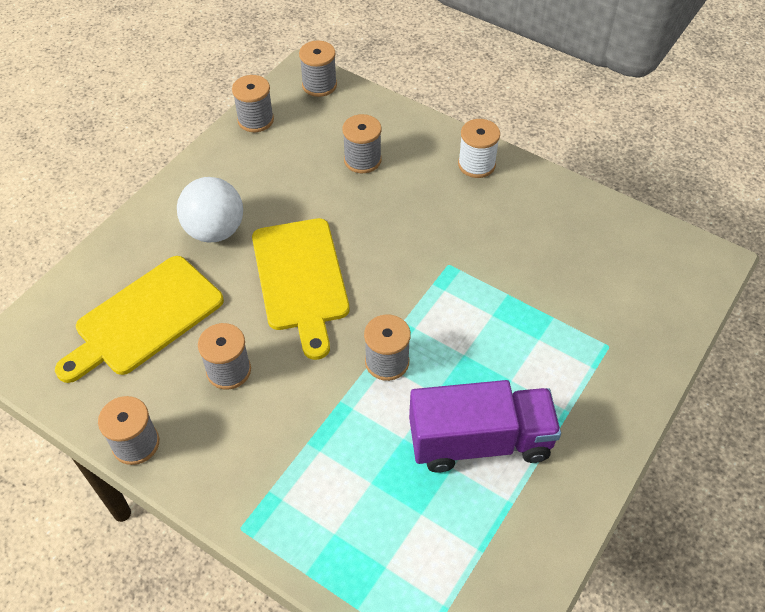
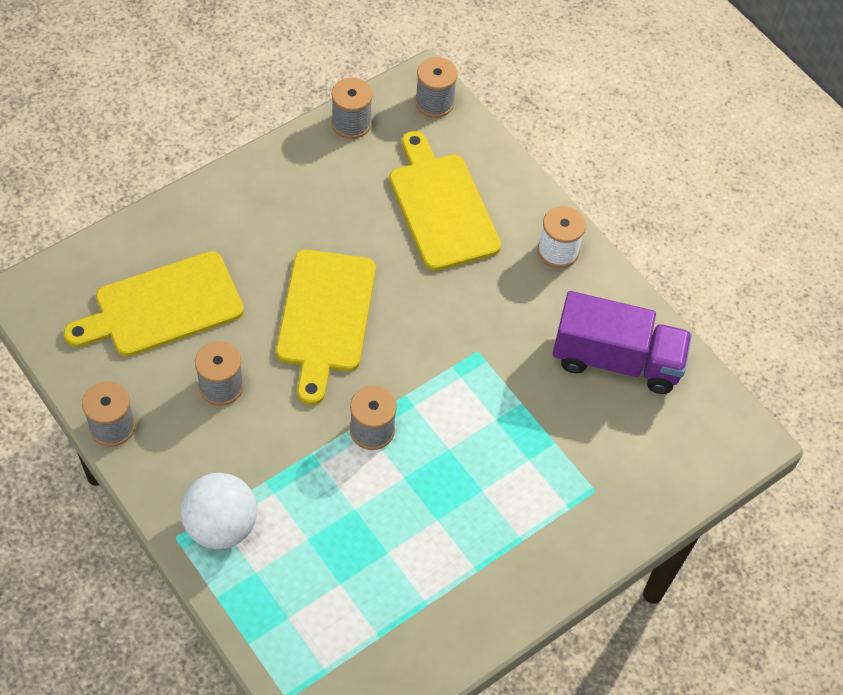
camera: 15 degrees right, 5 degrees up
white ball [177,177,243,242] -> white ball moved to [180,473,257,549]
grey spool [342,114,381,173] -> yellow cutting board [389,131,501,271]
purple truck [409,380,561,473] -> purple truck moved to [553,291,692,394]

